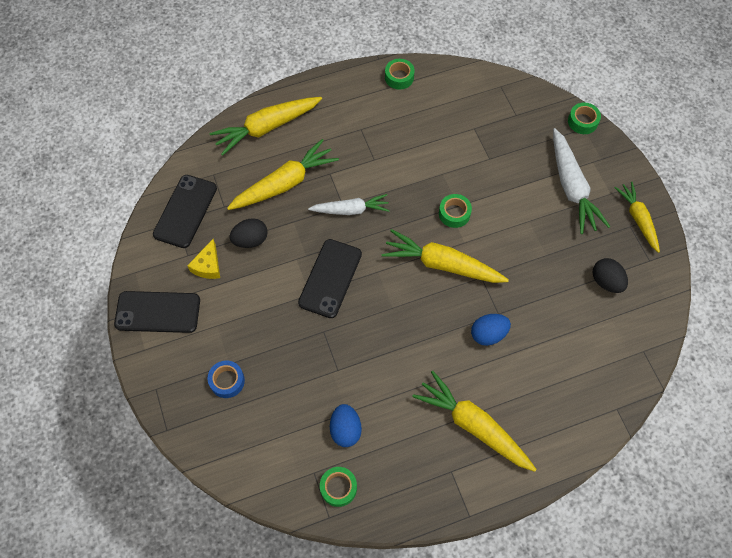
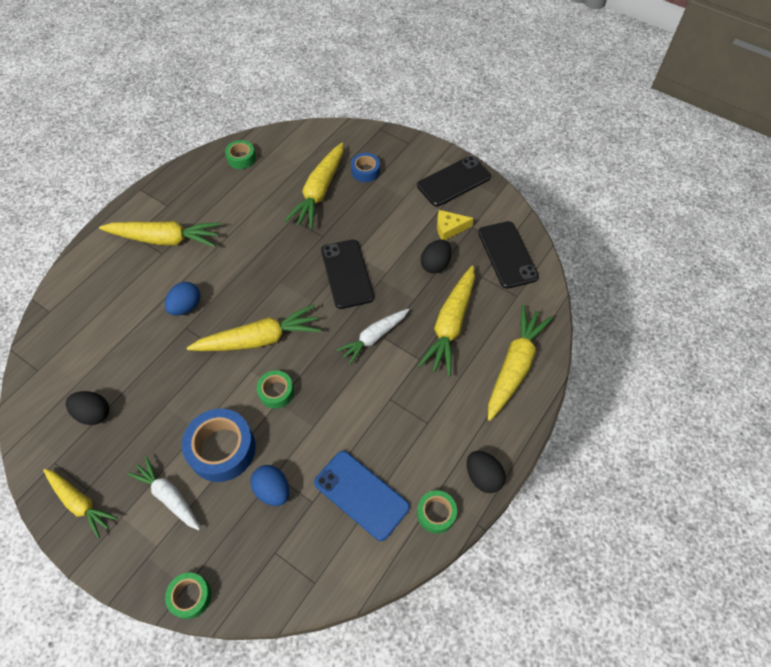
camera: 145 degrees right, 5 degrees down
yellow cheese [187,239,220,279] -> yellow cheese turned 75 degrees counterclockwise [437,210,474,240]
blue egg [330,404,362,447] -> blue egg moved to [250,465,289,506]
white carrot [553,128,610,234] -> white carrot [127,456,200,530], size x0.65
none -> blue tape [182,409,256,482]
none -> yellow carrot [284,143,343,229]
none -> blue phone [314,451,410,541]
none -> black egg [467,451,506,493]

